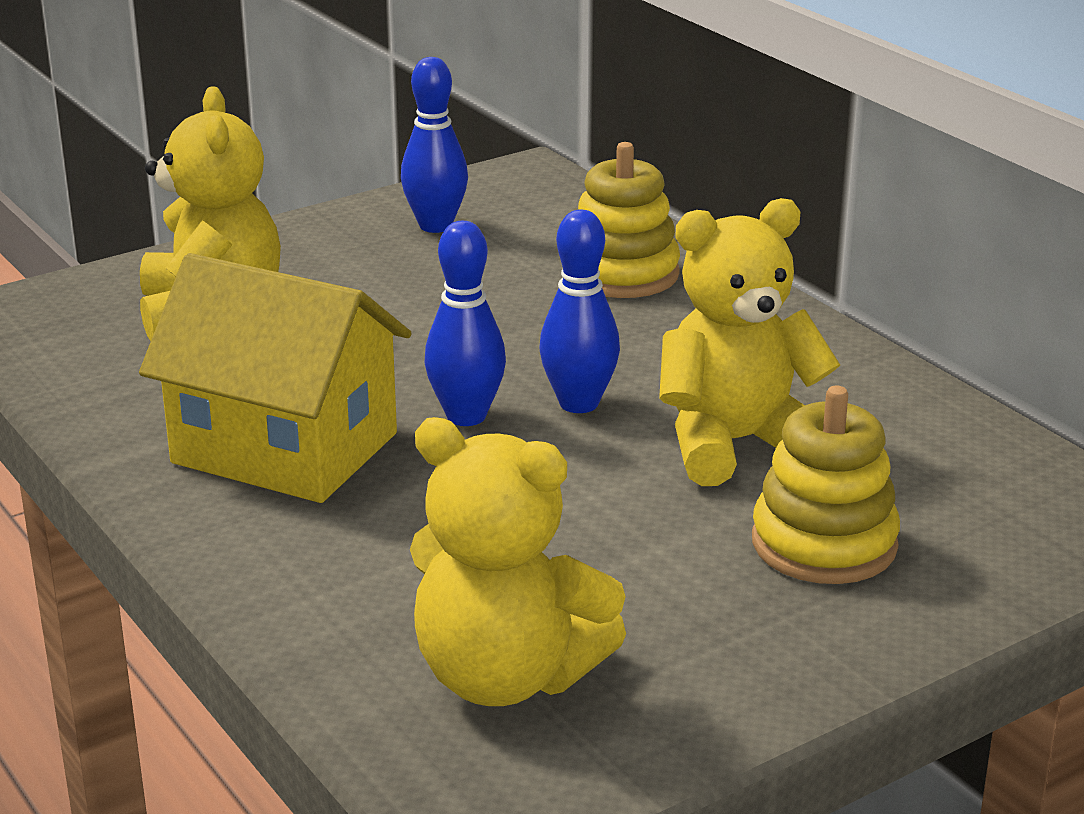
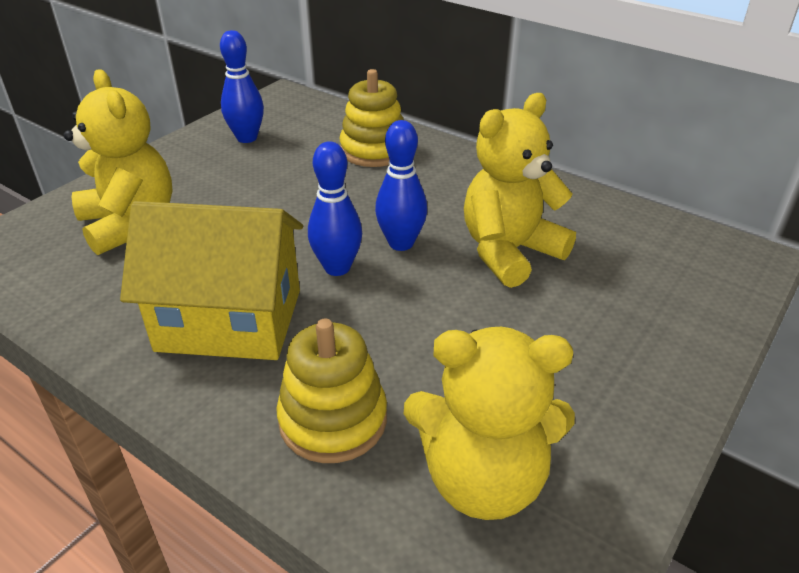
camera: 20 degrees left, 10 degrees up
yellow stacking toy [752,386,900,584] -> yellow stacking toy moved to [276,319,387,463]

